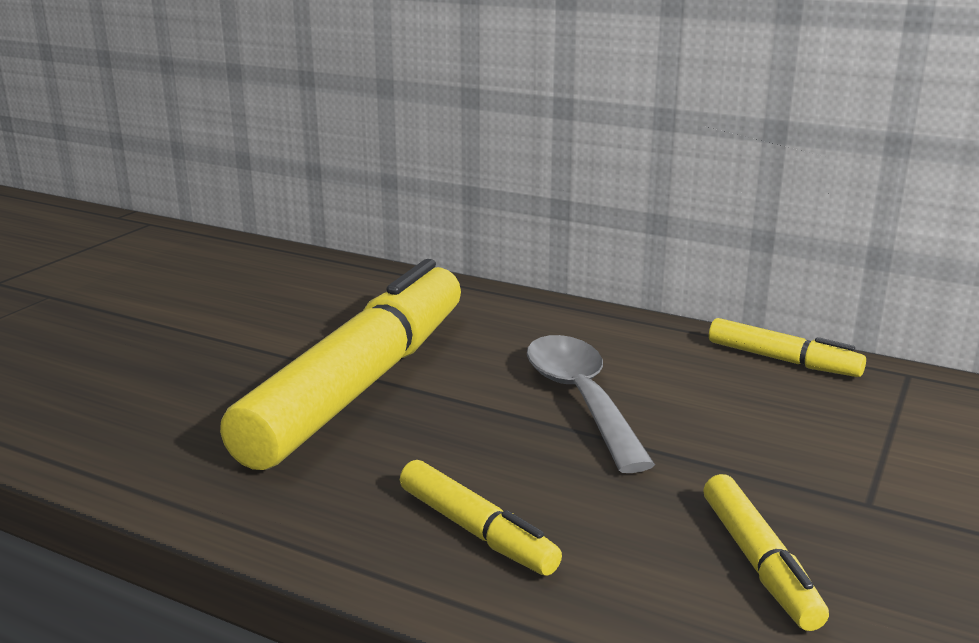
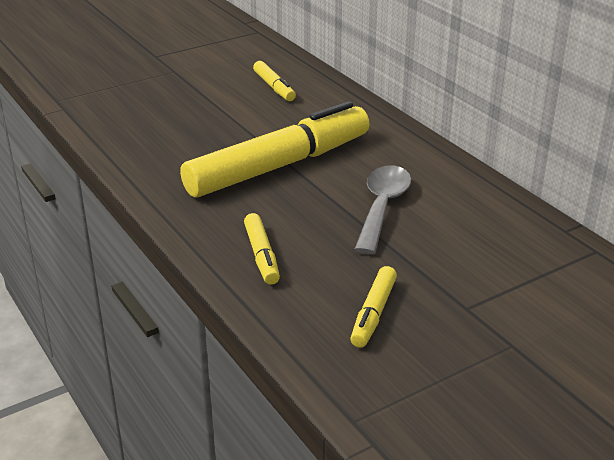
camera: 30 degrees right, 10 degrees up
yellow marker [709,318,866,377] -> yellow marker moved to [253,61,296,101]

